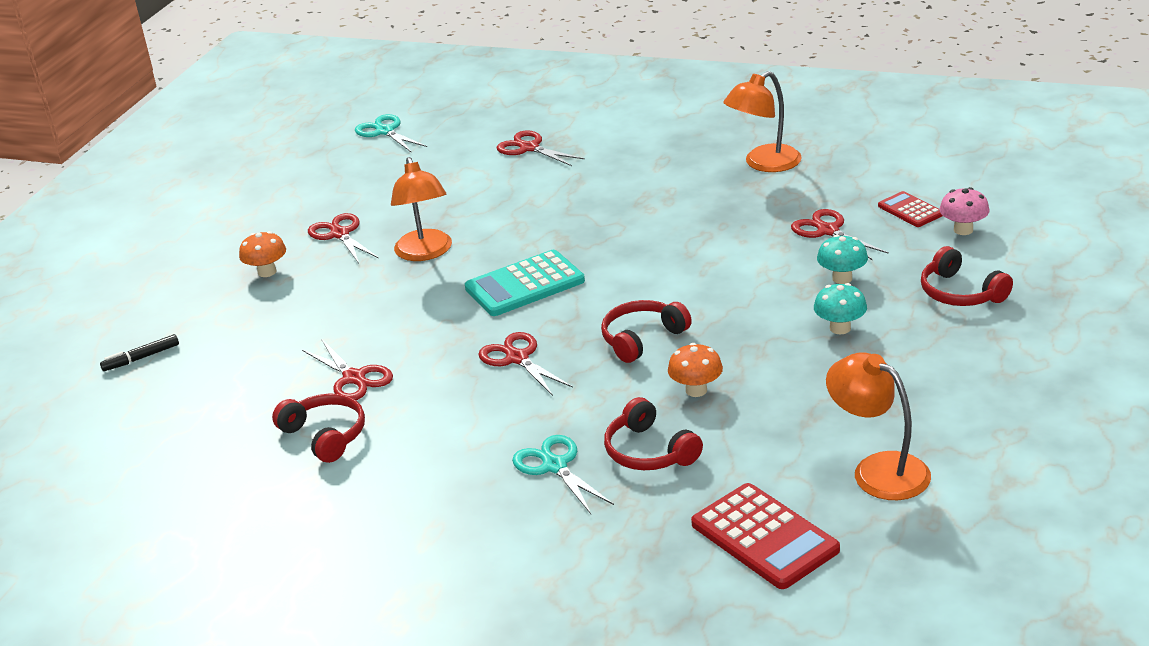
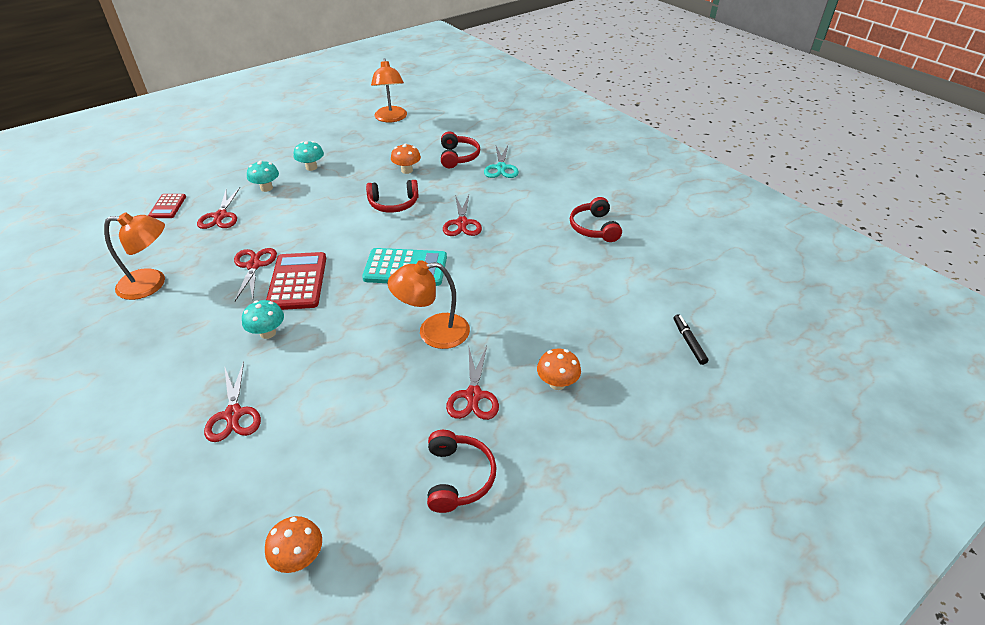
camera: 150 degrees left, 10 degrees up
black marker [100,334,179,371] -> black marker turned 105 degrees counterclockwise [674,314,709,365]
red scissors [302,340,393,400] -> red scissors moved to [234,248,277,301]
turquoise scissors [355,114,427,152] -> orange mushroom [265,516,322,573]
orange lamp [391,157,452,261] -> orange lamp turned 120 degrees counterclockwise [388,260,470,349]
red calculator [691,483,840,589] -> red calculator moved to [266,252,326,310]
red headphones [921,246,1013,306] -> red headphones moved to [427,430,497,513]
pink mushroom [939,187,990,235] -> none
none -> turquoise mushroom [242,300,284,339]

